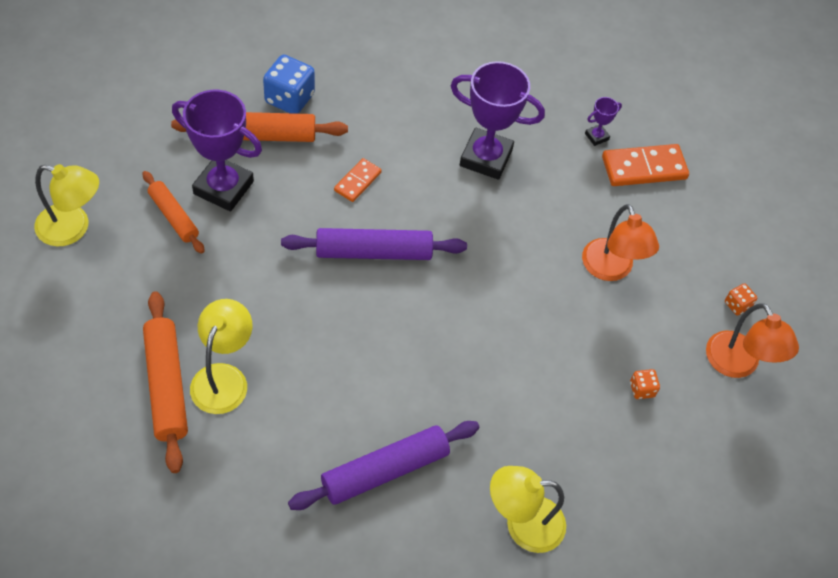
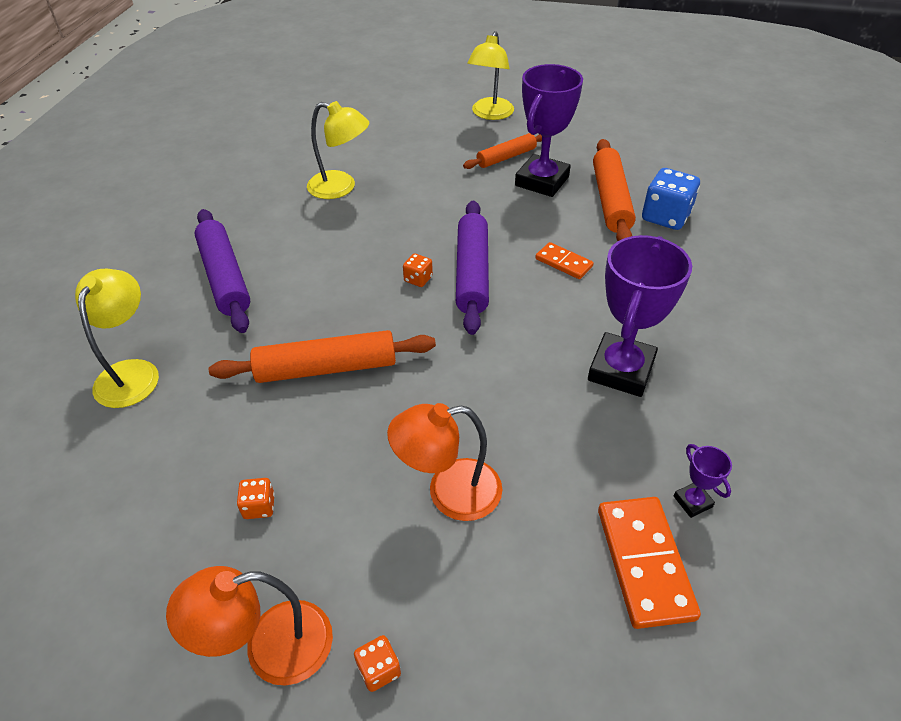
camera: 100 degrees right, 10 degrees down
orange rolling pin [143,291,188,473] -> orange rolling pin moved to [209,330,436,383]
none -> orange dice [403,253,433,287]

